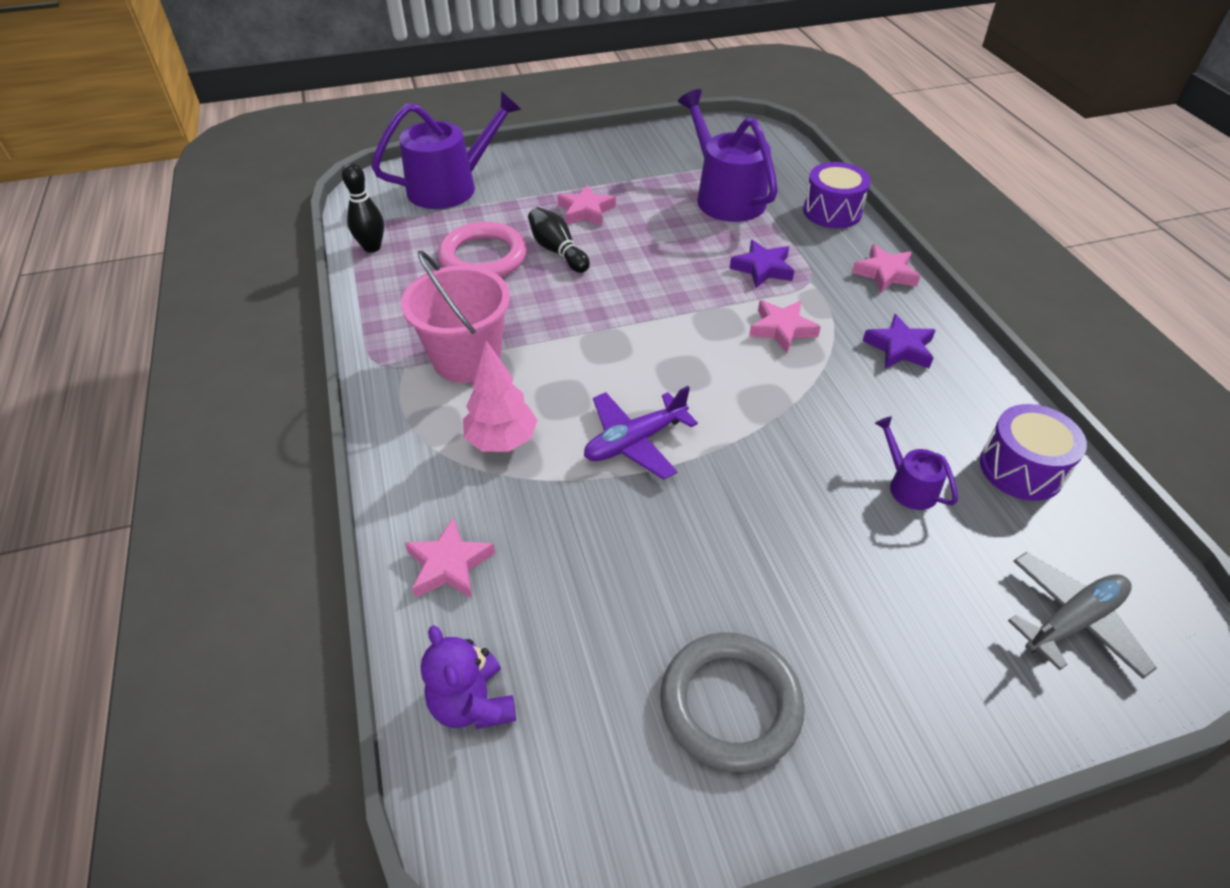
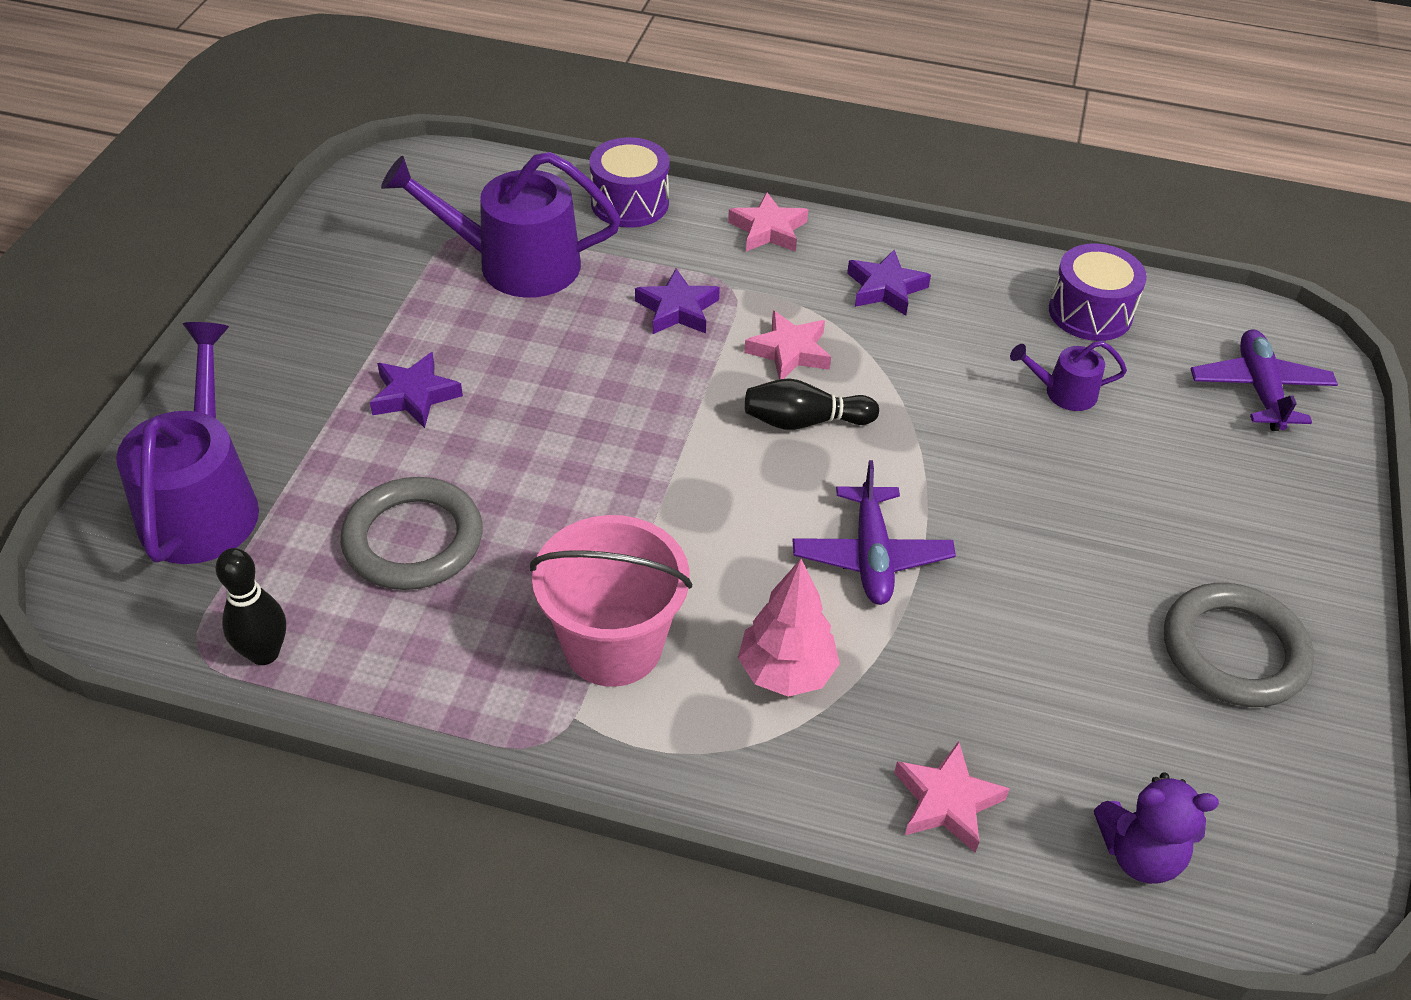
camera: 60 degrees left, 0 degrees up
pink ring [438,222,527,277] -> grey ring [340,477,483,590]
black bowling pin [528,207,590,273] -> black bowling pin moved to [745,378,879,430]
pink star [557,185,616,226] -> purple star [370,352,463,428]
grey plane [1008,552,1157,679] -> purple plane [1191,329,1338,431]

